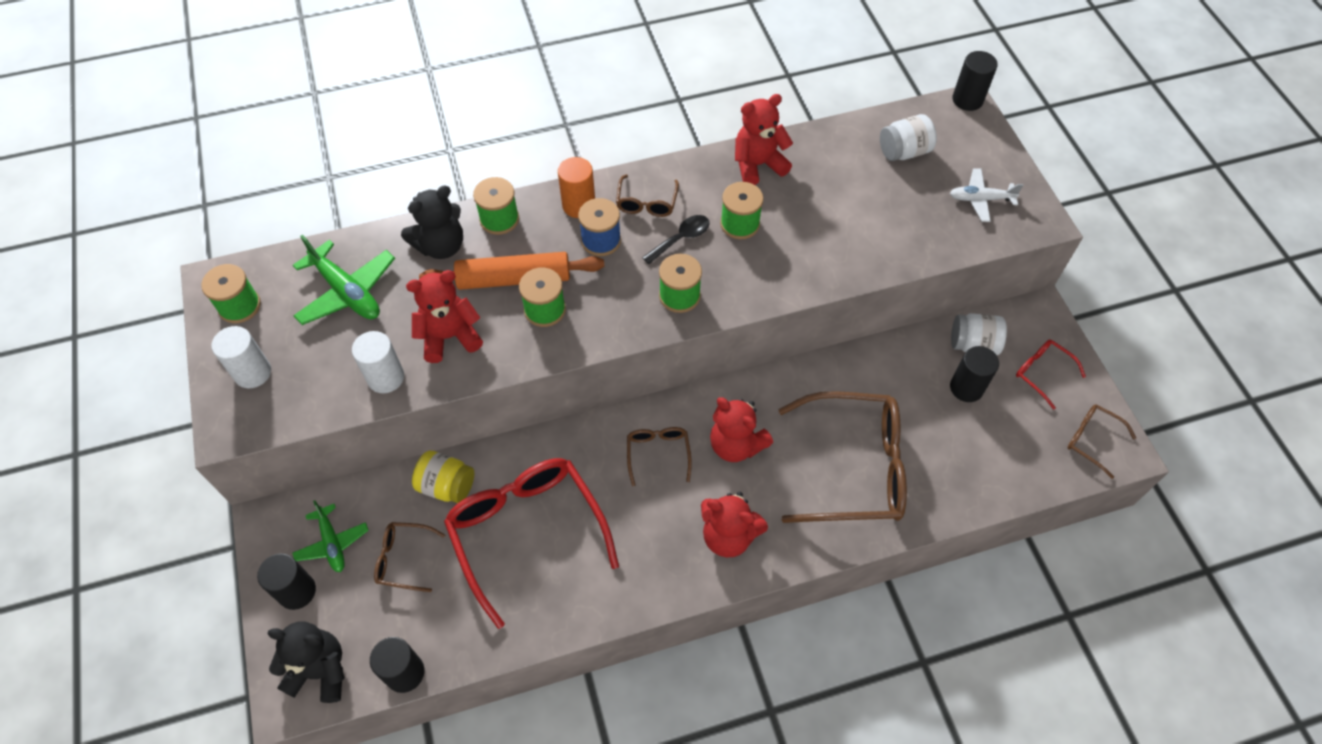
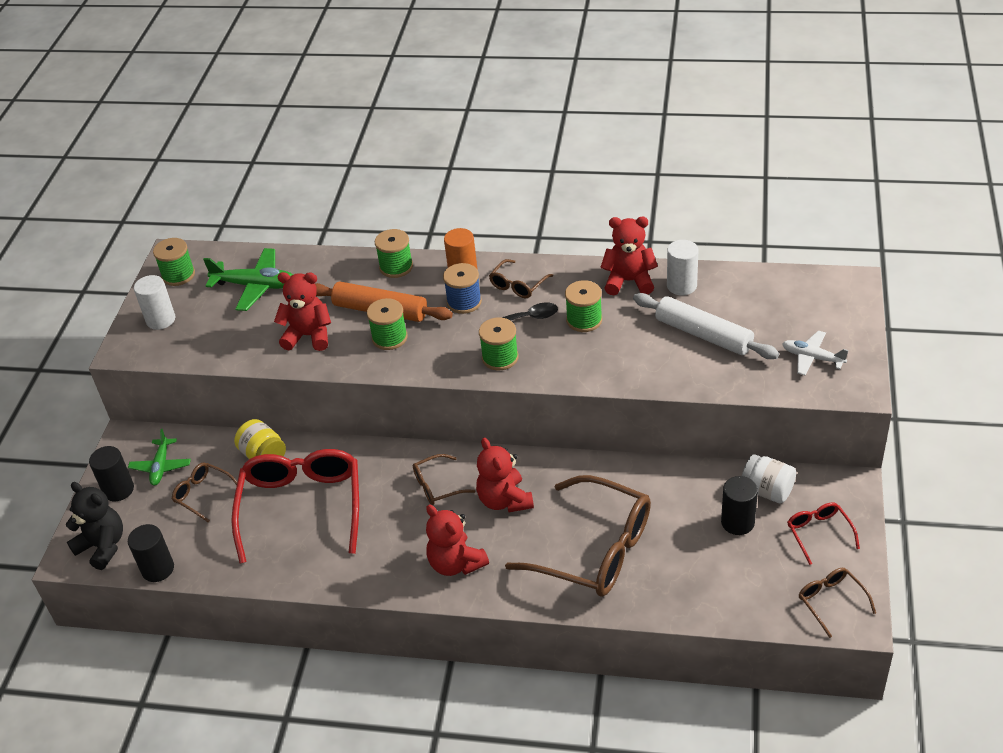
camera: 30 degrees right, 15 degrees down
green plane [292,235,395,325] -> green plane turned 60 degrees counterclockwise [203,248,293,311]
white cylinder [352,331,404,393] -> white cylinder moved to [667,240,698,295]
black teddy bear [401,186,463,259] -> none
brown glasses [627,427,692,486] -> brown glasses turned 135 degrees counterclockwise [413,454,475,505]
white jar [880,114,937,161] -> none
black cylinder [952,51,998,111] -> none
none -> white rolling pin [633,293,779,359]

